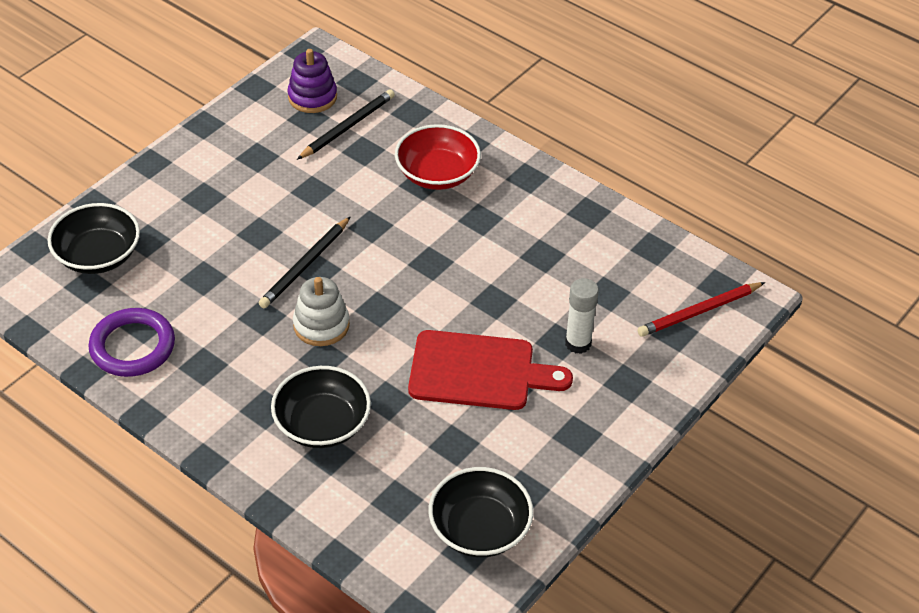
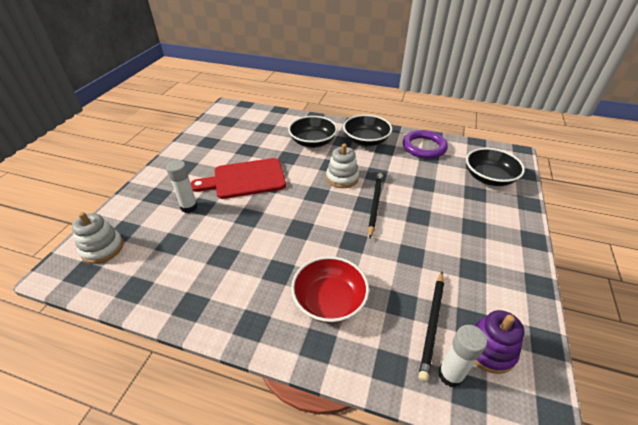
camera: 160 degrees right, 5 degrees down
black bowl [429,467,533,557] -> black bowl moved to [343,115,392,146]
red pencil [637,282,765,337] -> white stacking toy [72,212,123,264]
none -> white glue stick [438,325,487,388]

